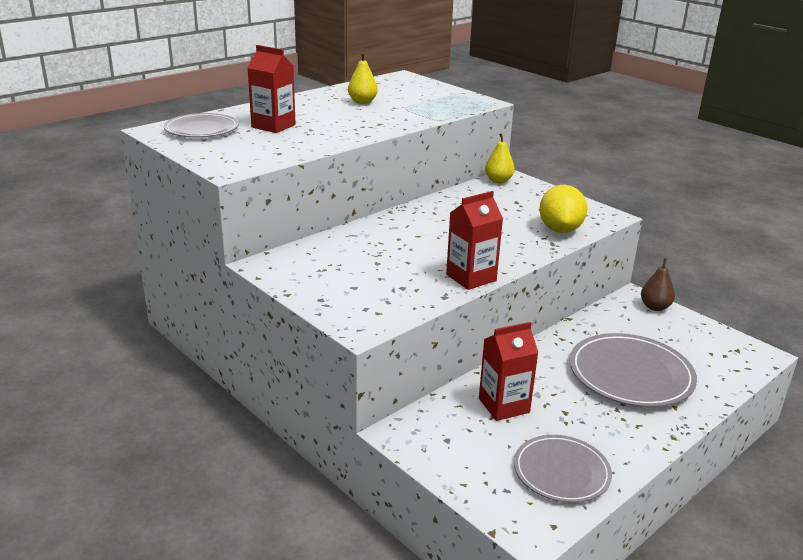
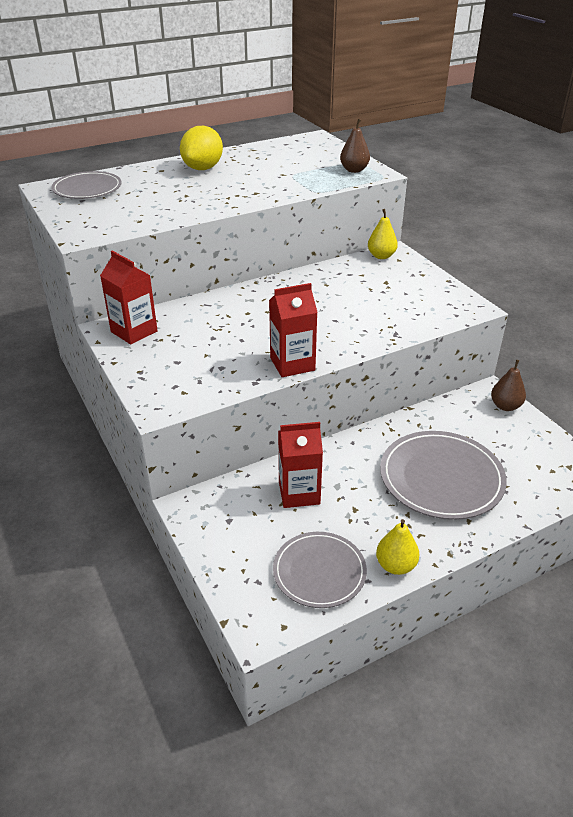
camera: 15 degrees right, 10 degrees up
red carton [247,45,296,133] -> red carton moved to [100,251,158,345]
yellow pear [348,52,378,104] -> yellow pear moved to [376,519,420,575]
yellow lemon [539,185,587,233] -> yellow lemon moved to [180,126,223,170]
none -> brown pear [340,119,370,173]

